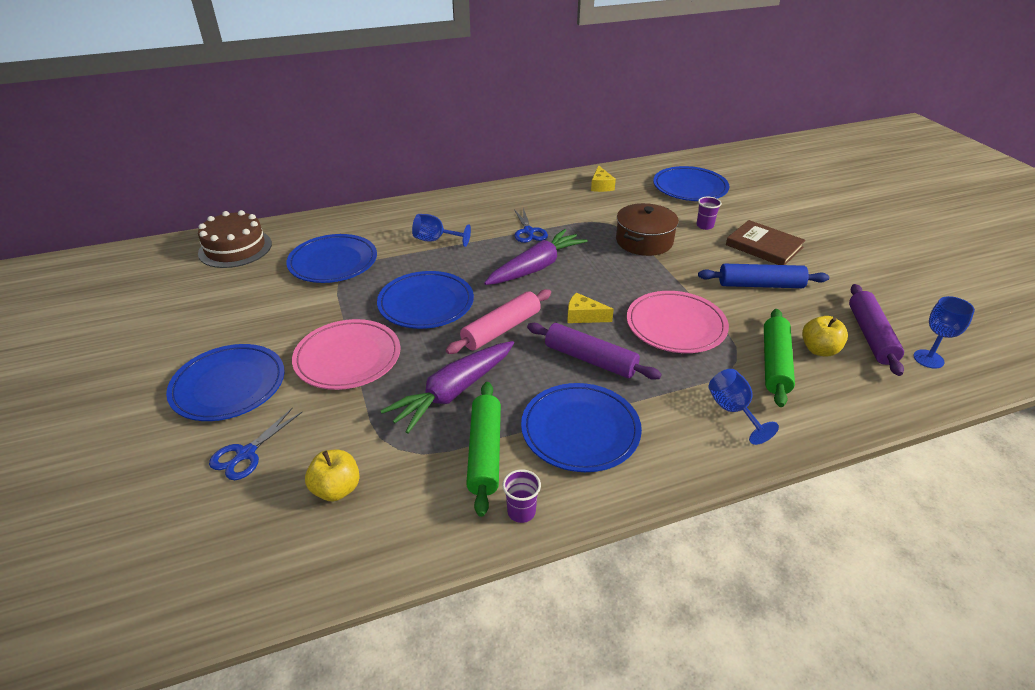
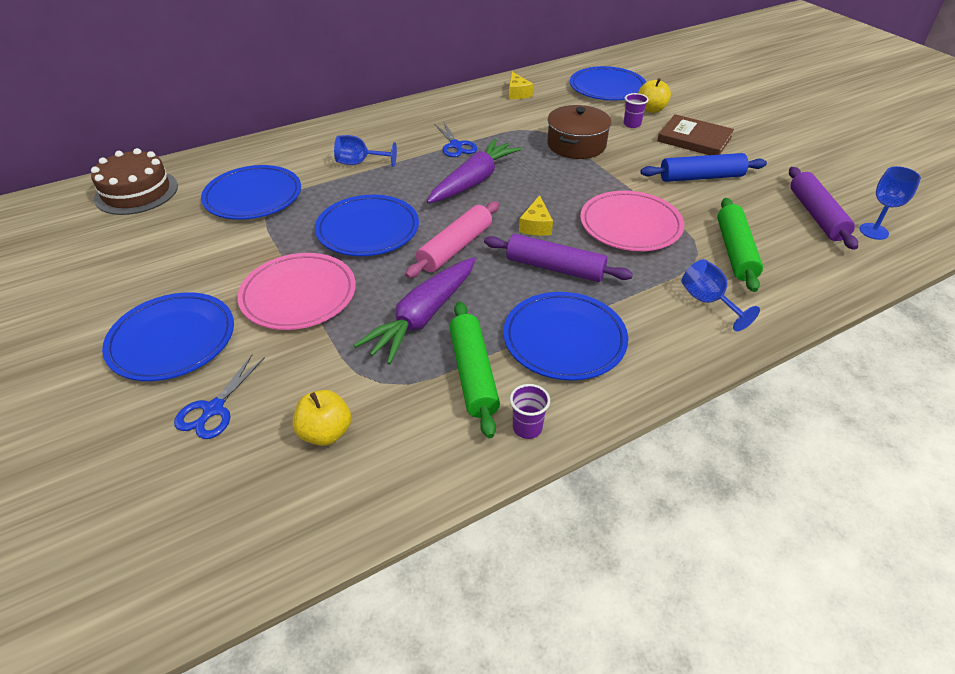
camera: 10 degrees left, 5 degrees up
yellow cheese [567,293,614,323] -> yellow cheese turned 90 degrees counterclockwise [519,195,553,236]
yellow apple [802,316,848,357] -> yellow apple moved to [638,78,671,113]

